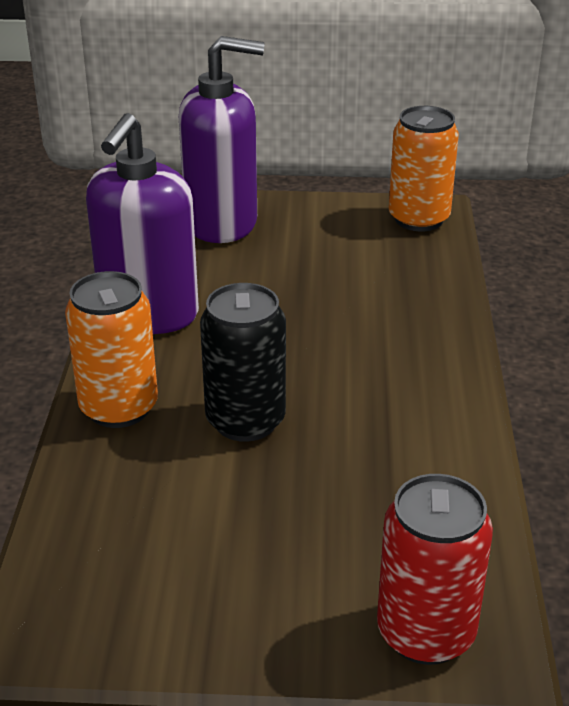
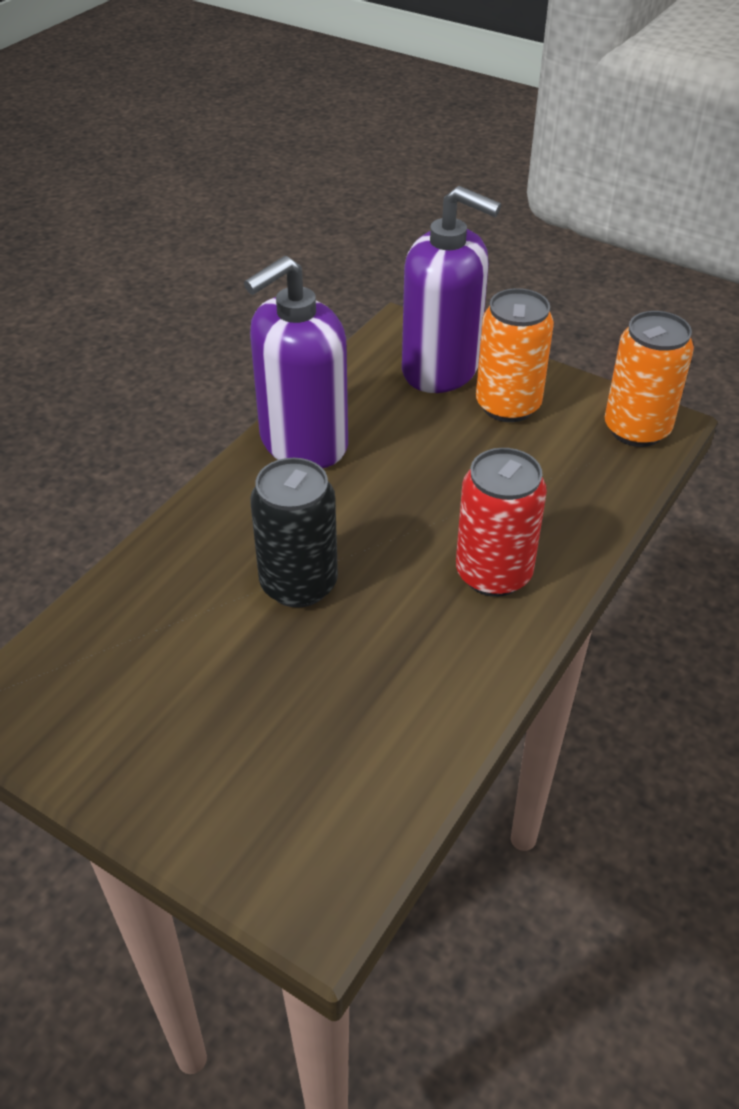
camera: 30 degrees right, 10 degrees up
orange can [65,271,158,428] -> orange can moved to [476,288,554,422]
red can [377,474,493,665] -> red can moved to [456,448,547,597]

